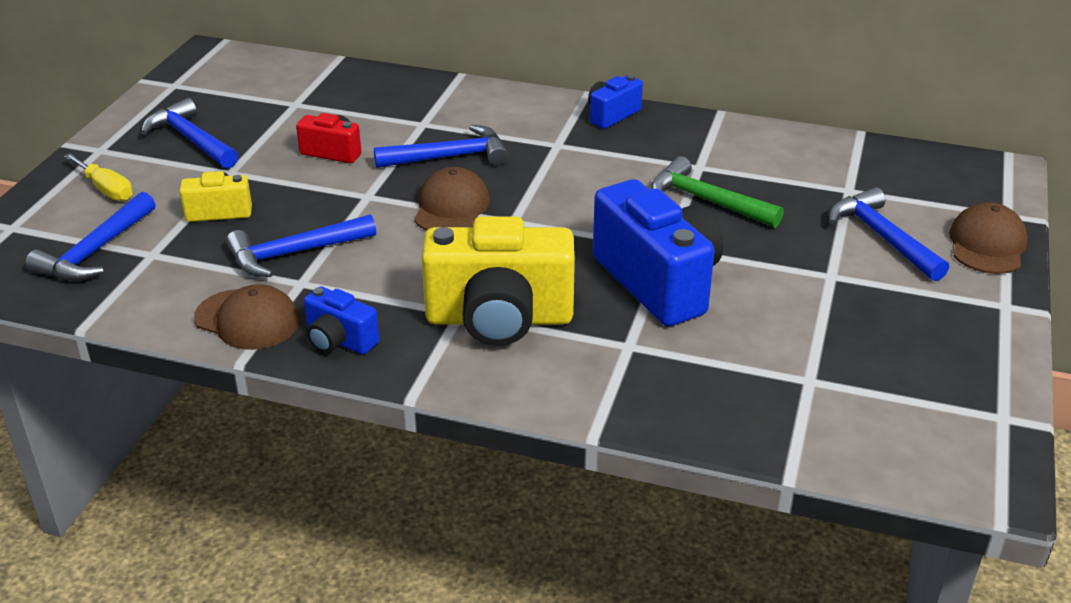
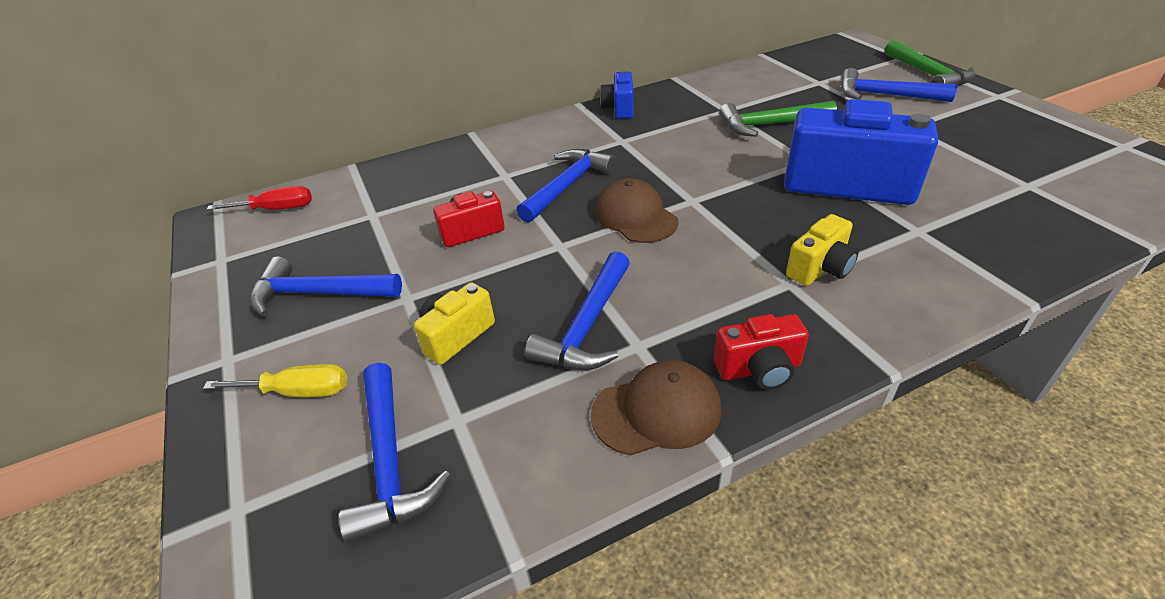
camera: 40 degrees left, 5 degrees up
blue camera [304,286,379,355] -> red camera [714,314,809,390]
yellow camera [422,216,575,346] -> yellow camera [786,214,859,286], size x0.49
brown cap [949,202,1028,274] -> green hammer [885,40,975,86]
none -> red screwdriver [206,186,312,210]

